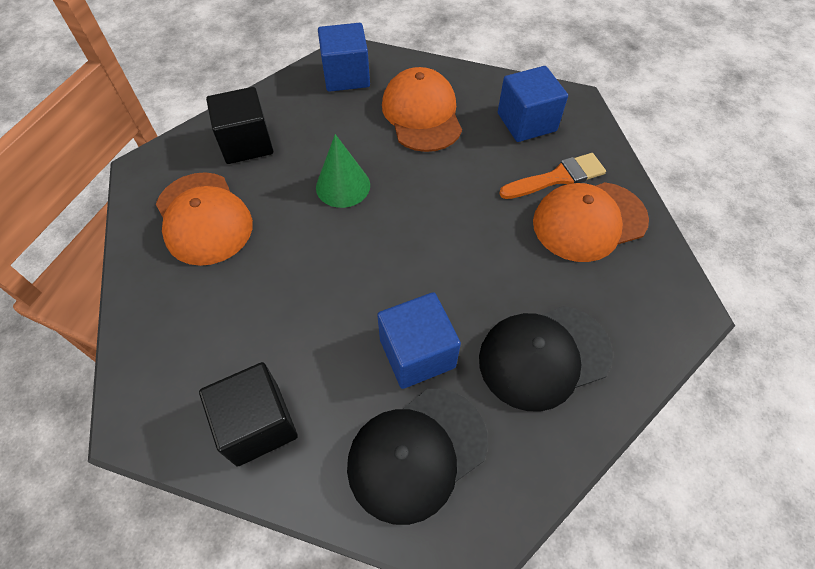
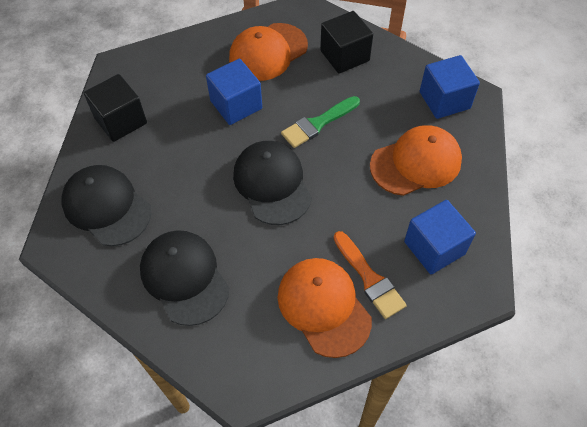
camera: 80 degrees right, 0 degrees up
green cone [316,134,370,208] -> green brush [281,96,360,148]
blue cube [377,292,461,389] -> blue cube moved to [206,59,262,125]
none -> black cap [233,141,312,225]

